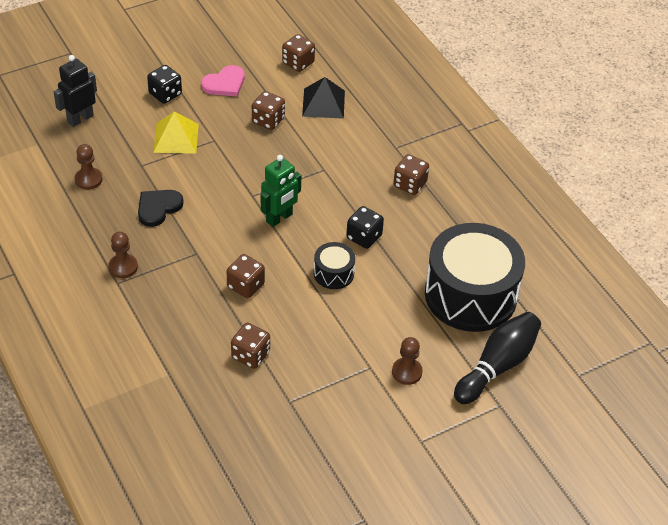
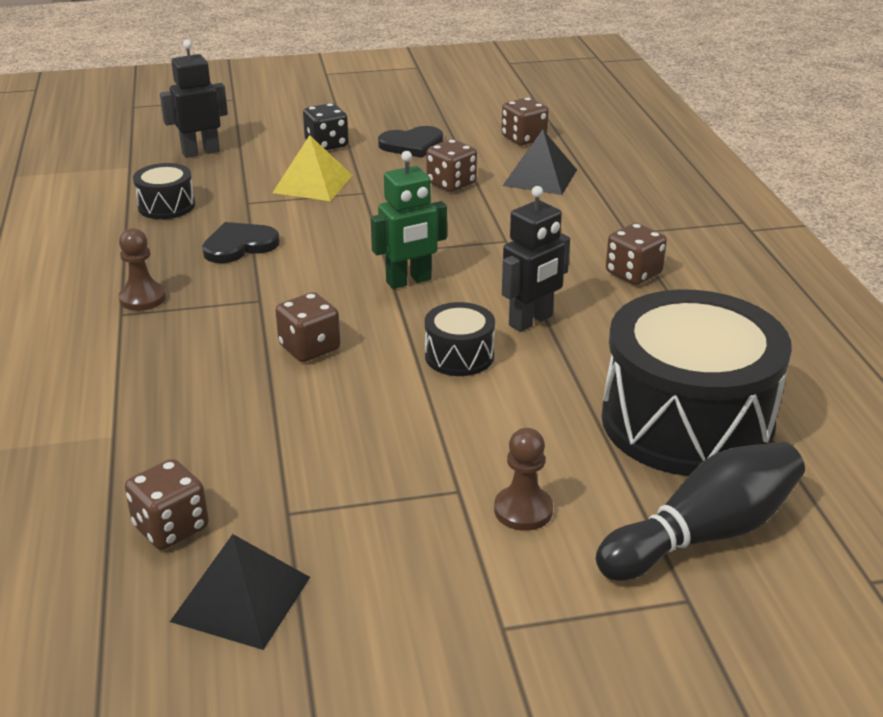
camera: 20 degrees right, 15 degrees down
brown pawn [75,144,103,190] -> black drum [133,163,195,219]
pink heart [201,65,245,97] -> black heart [378,126,443,158]
brown dice [231,323,270,369] -> brown dice moved to [125,459,209,550]
black dice [346,206,384,249] -> black robot [502,186,570,332]
none -> black pyramid [170,534,310,650]

